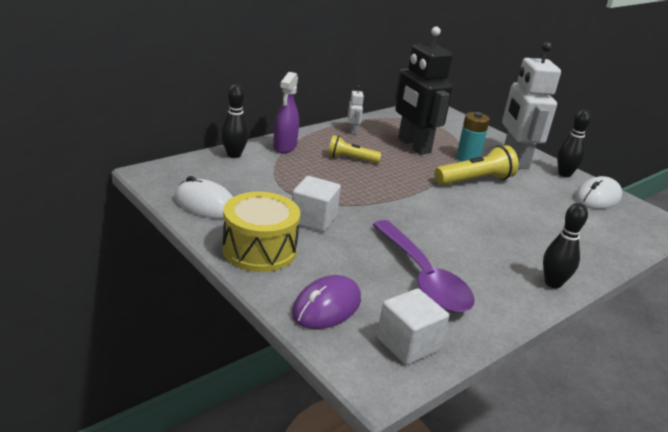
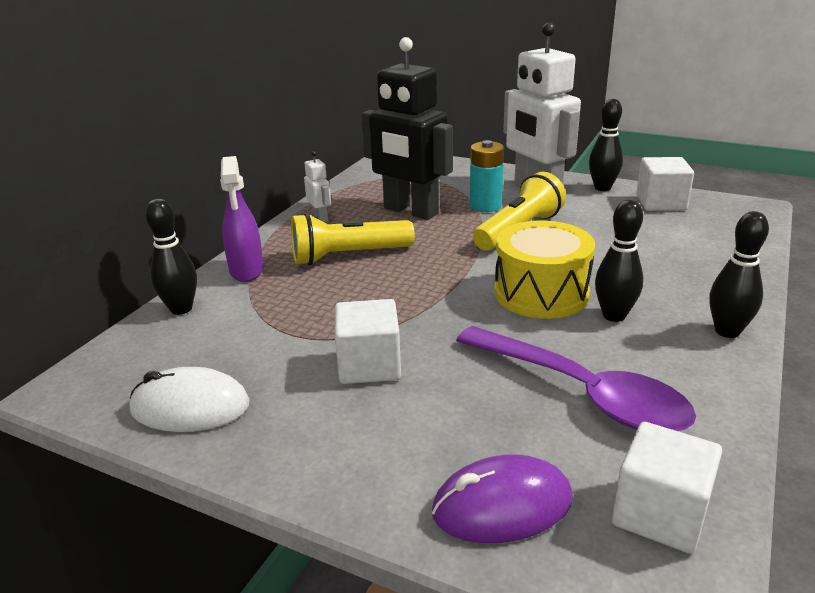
camera: 20 degrees left, 0 degrees up
yellow drum [222,192,300,272] -> yellow drum moved to [494,221,595,319]
purple mouse [292,275,361,329] -> purple mouse turned 60 degrees clockwise [432,454,573,543]
yellow flashlight [328,135,381,163] -> yellow flashlight [291,213,415,265], size x1.57
white mouse [575,176,622,209] -> white cube [636,157,694,211]
none -> black bowling pin [595,200,643,322]

